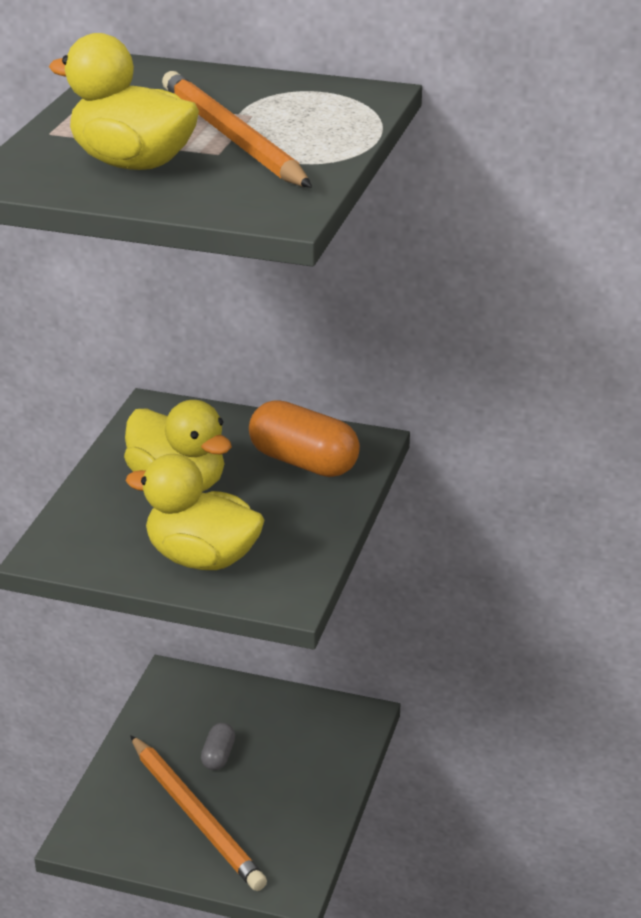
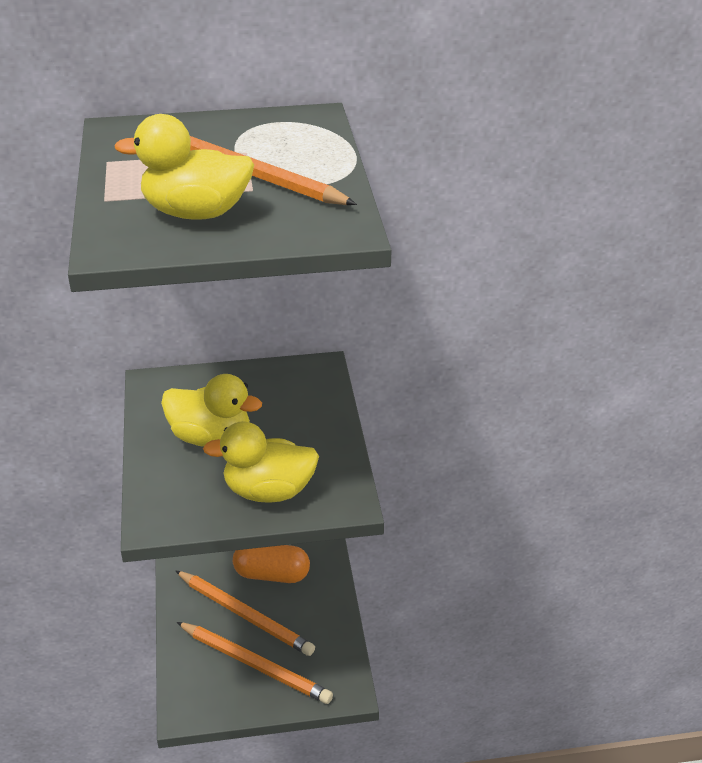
camera: 25 degrees left, 5 degrees up
grey capsule [201,723,235,770] -> orange pencil [175,570,315,656]
orange capsule [249,400,360,477] -> orange capsule moved to [233,545,310,583]

